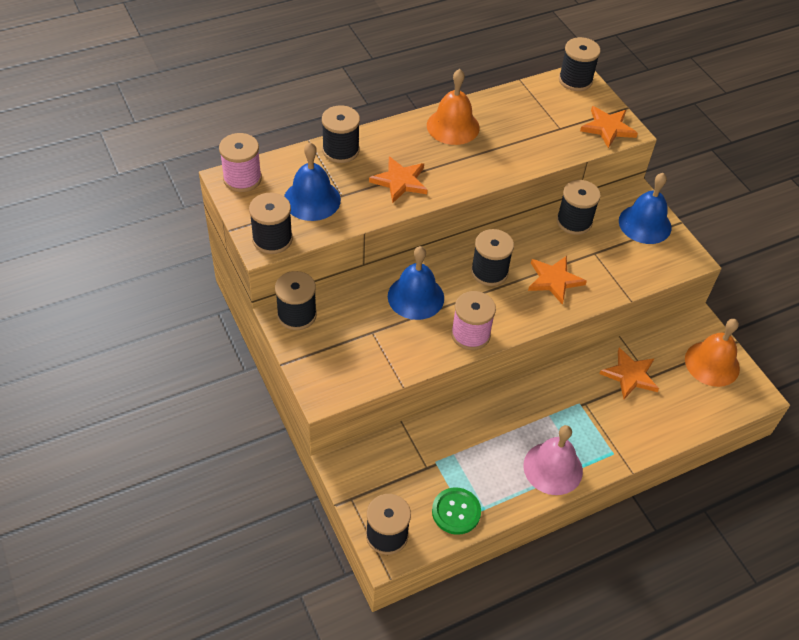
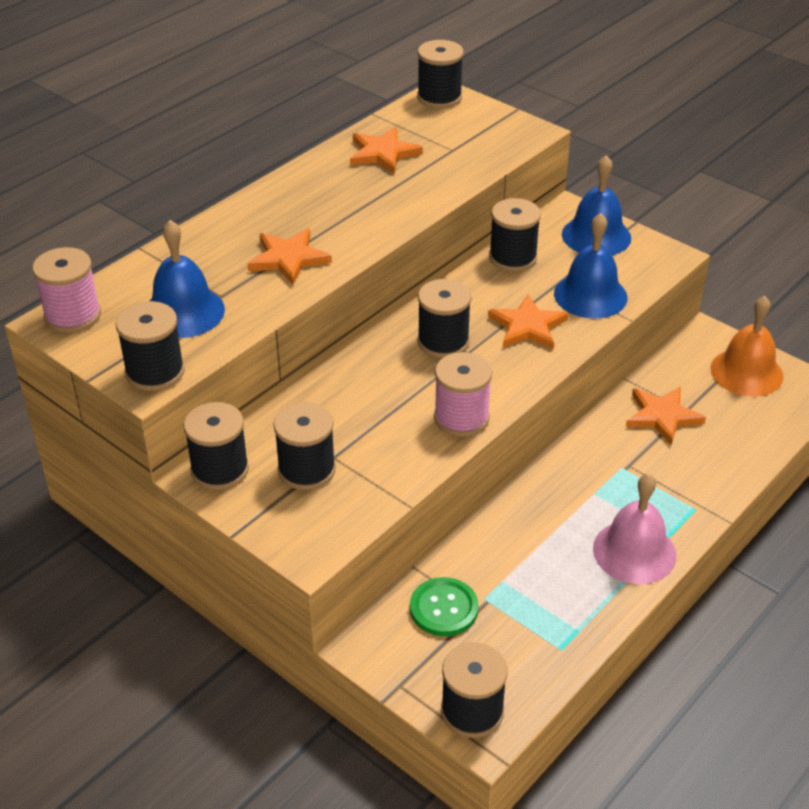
camera: 20 degrees left, 10 degrees down
black spool [322,105,360,163] -> black spool moved to [273,402,336,490]
blue bell [388,246,444,320] -> blue bell moved to [554,213,627,319]
orange bell [427,69,480,145] -> none
green button [432,487,481,535] -> green button moved to [410,577,478,636]
orange star [580,106,638,148] -> orange star moved to [350,127,423,174]

